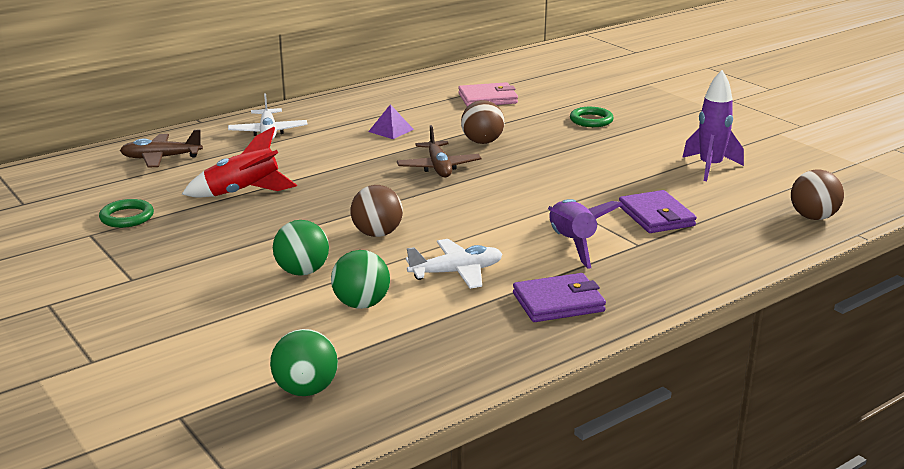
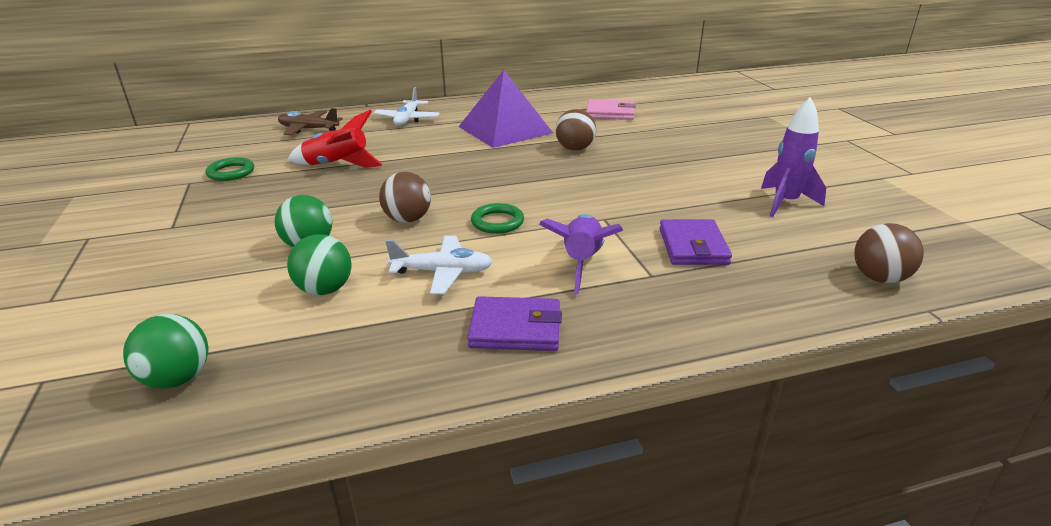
camera: 20 degrees right, 5 degrees up
purple pyramid [368,104,414,139] -> purple pyramid [459,70,553,148], size x2.40
brown plane [397,125,481,178] -> none
green ring [570,107,614,127] -> green ring moved to [471,203,524,234]

